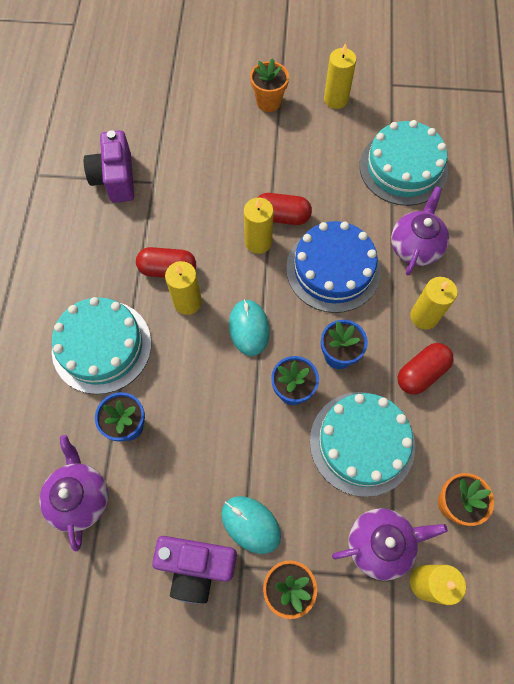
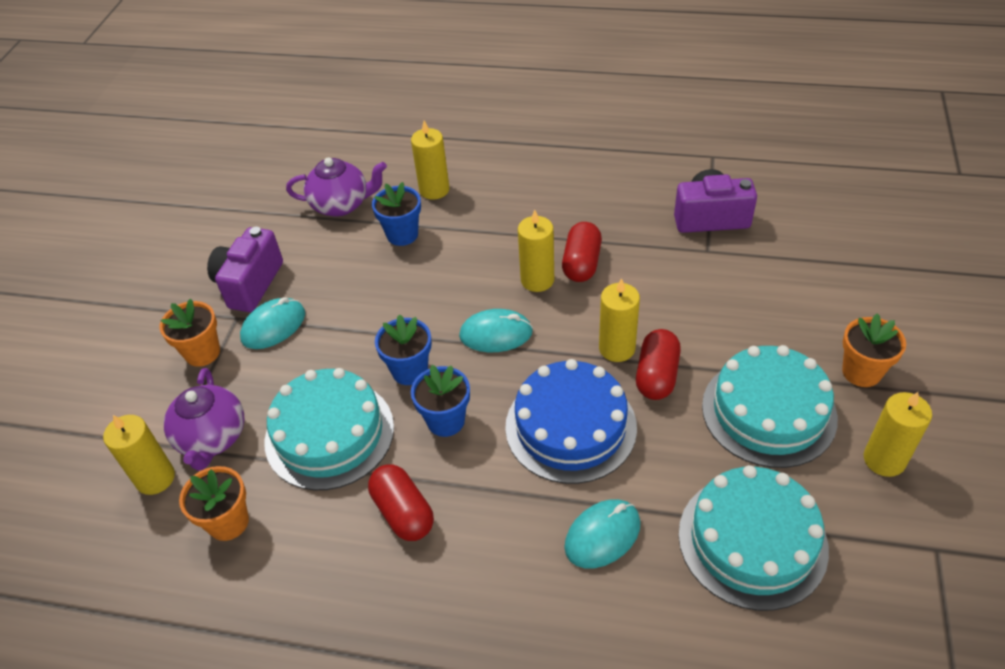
camera: 100 degrees right, 20 degrees down
turquoise cake [52,297,151,394] -> turquoise cake moved to [702,345,838,468]
purple teapot [391,186,449,275] -> turquoise mouse [564,499,641,568]
yellow candle [410,277,458,330] -> yellow candle moved to [411,120,449,200]

